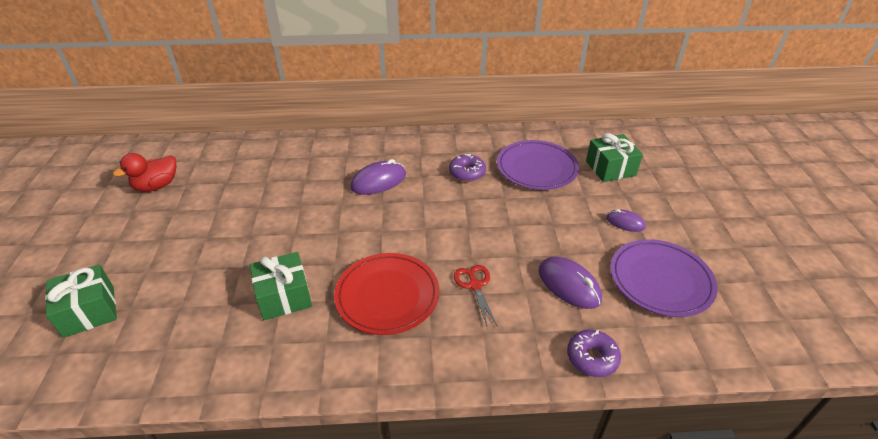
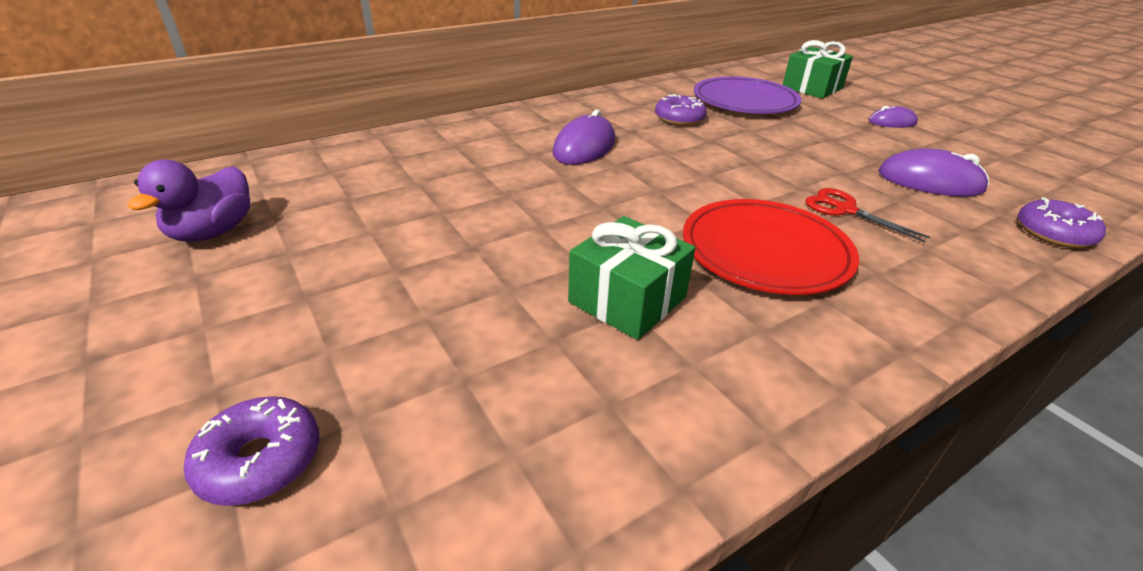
camera: 30 degrees left, 5 degrees down
green gift [45,264,117,338] -> purple donut [184,396,319,506]
red duck [113,153,177,192] -> purple duck [127,160,250,242]
purple plate [610,239,718,317] -> none

